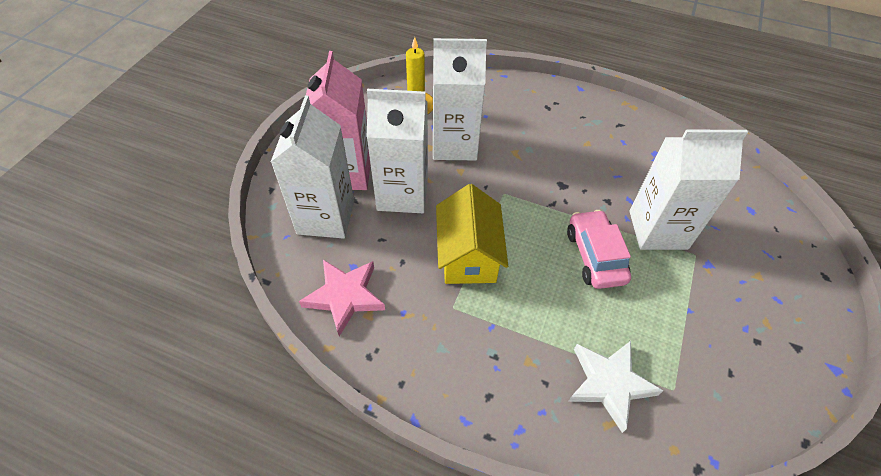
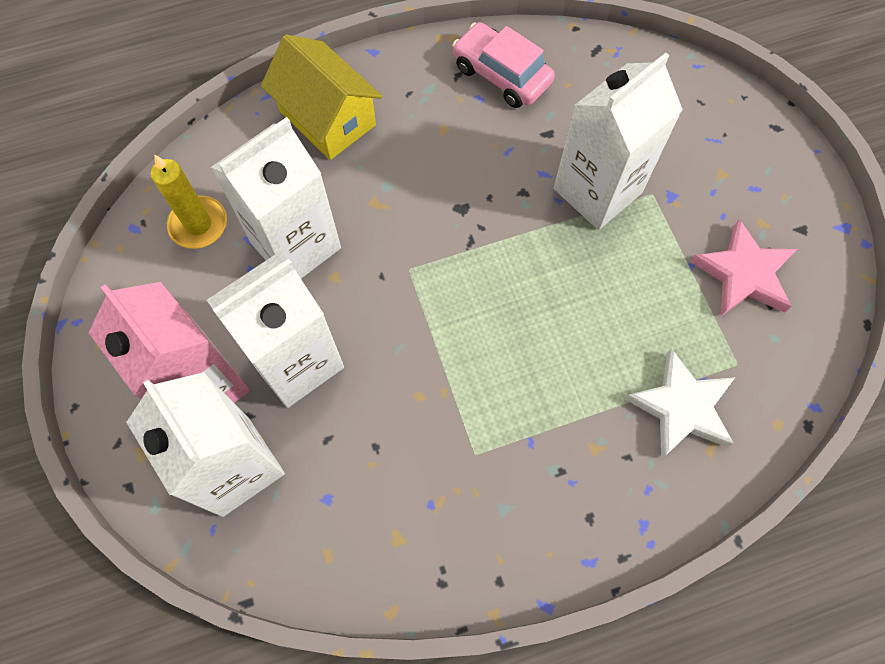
camera: 40 degrees left, 15 degrees up
pink star [299,260,385,337] -> pink star moved to [691,219,797,316]
yellow house [436,184,508,284] -> yellow house moved to [261,34,382,160]
pink car [567,210,631,289] -> pink car moved to [453,22,555,108]

